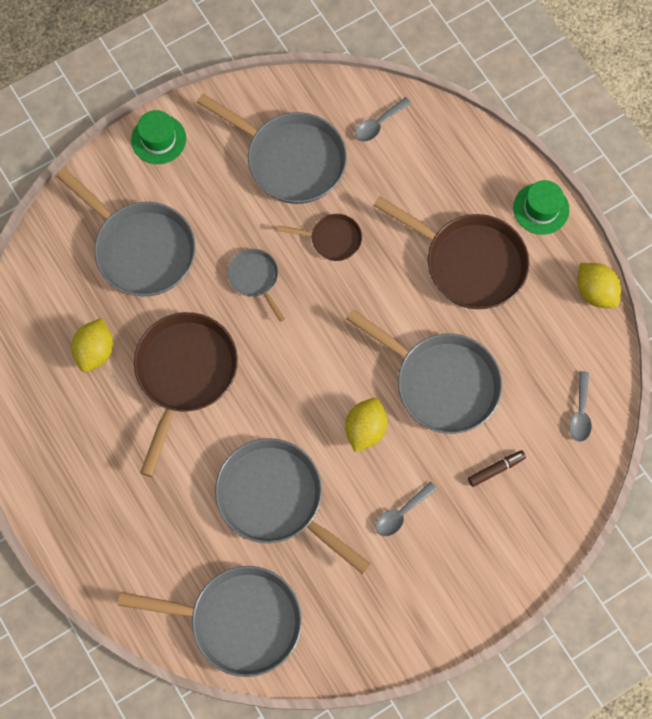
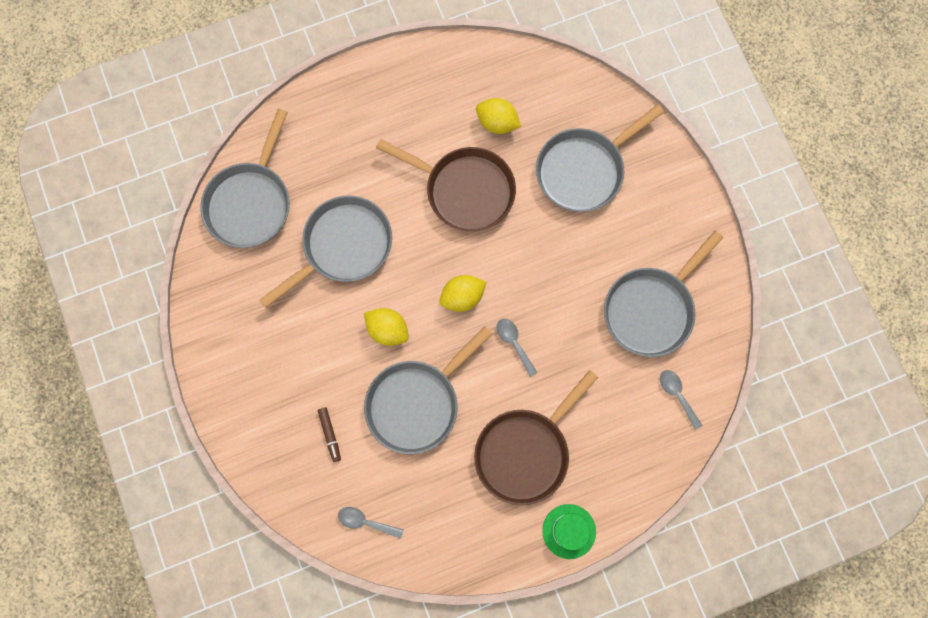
camera: 100 degrees right, 5 degrees up
green hat [131,110,186,164] -> none
grey pan [227,249,285,322] -> none
brown pan [278,214,362,261] -> none
grey spoon [375,482,437,536] -> grey spoon moved to [497,319,538,377]
yellow lemon [577,263,621,308] -> yellow lemon moved to [440,275,486,312]

